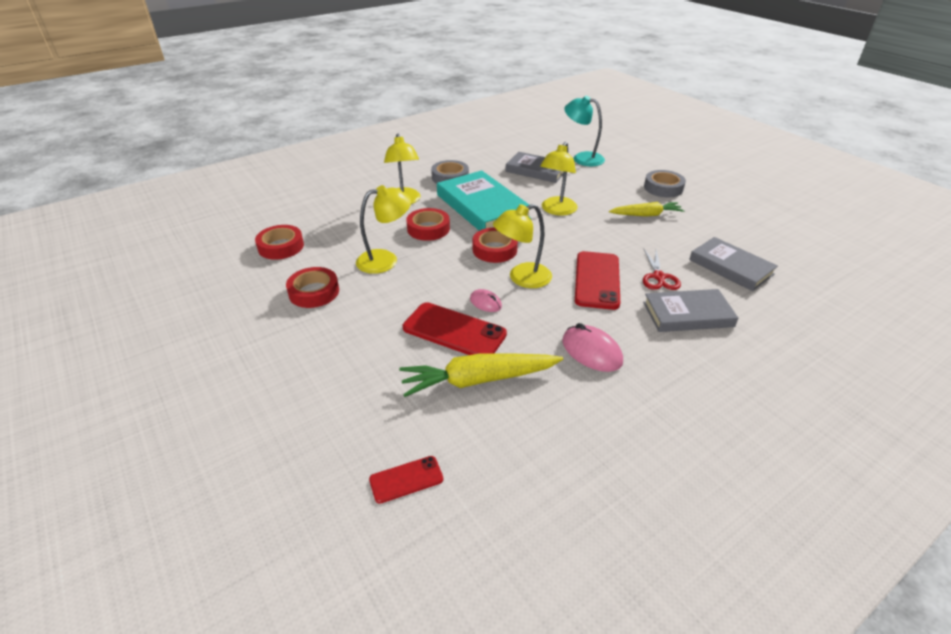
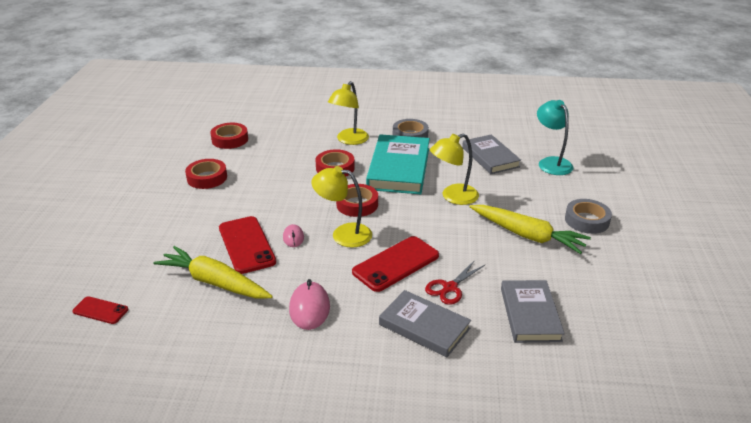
camera: 40 degrees right, 5 degrees down
yellow lamp [356,185,411,274] -> none
yellow carrot [609,202,685,217] -> yellow carrot [469,205,591,254], size x1.52

